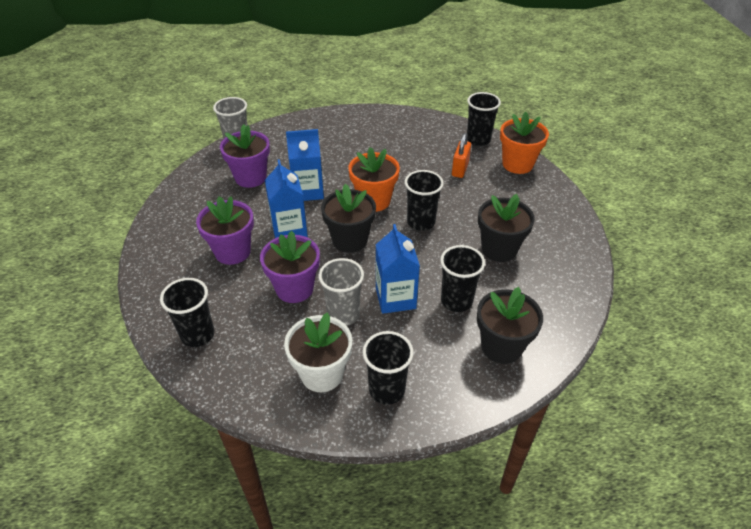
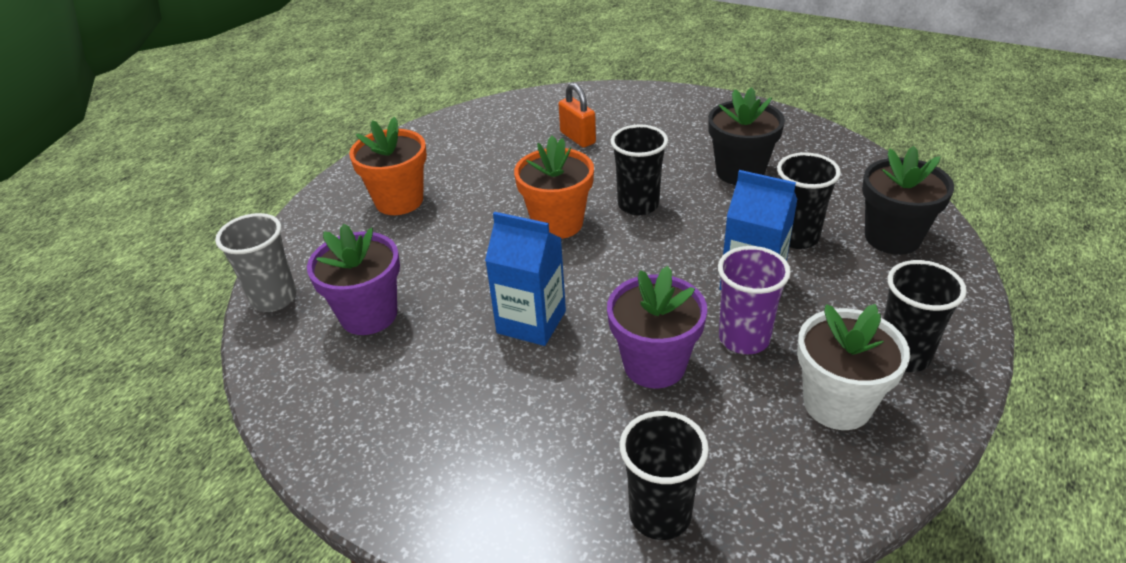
camera: 50 degrees left, 5 degrees down
purple flower pot [196,196,254,265] -> none
blue carton [286,129,324,201] -> none
grey cup [318,258,364,326] -> purple cup [718,246,791,354]
black flower pot [321,184,376,253] -> none
black cup [467,92,501,146] -> none
orange flower pot [500,112,549,174] -> orange flower pot moved to [349,117,427,215]

